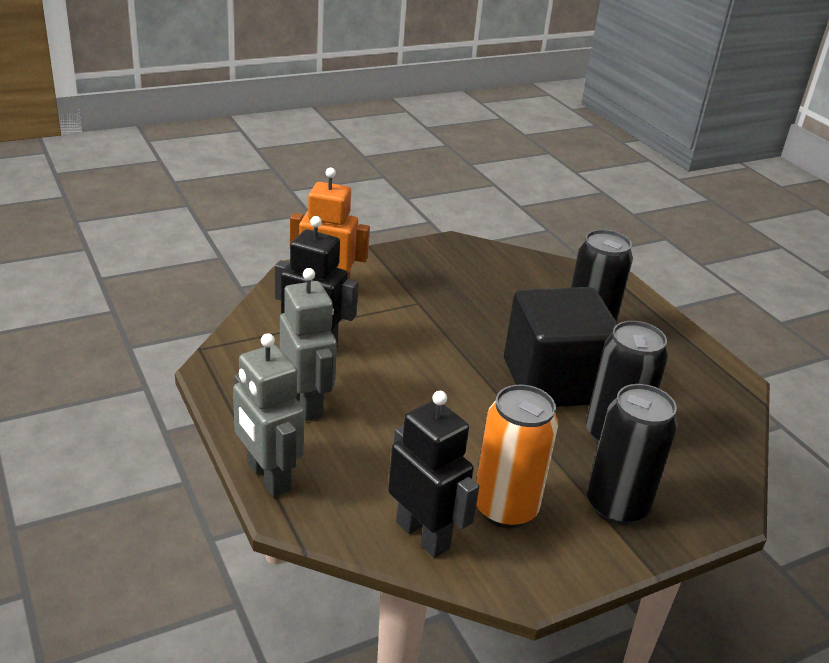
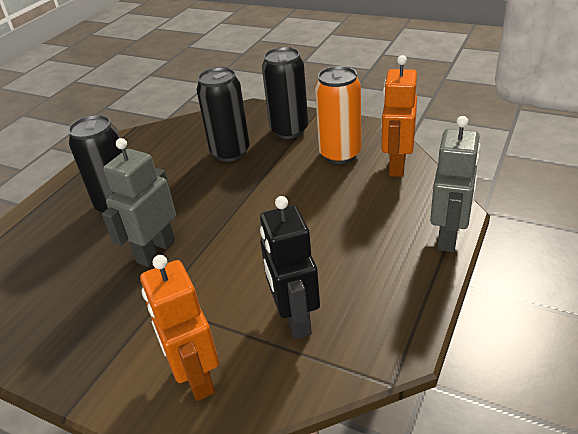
camera: 120 degrees left, 5 degrees up
grey robot [280,268,337,421] -> grey robot moved to [102,138,176,267]
black robot [388,391,479,558] -> orange robot [381,55,417,177]
black cube [504,287,618,407] -> none

